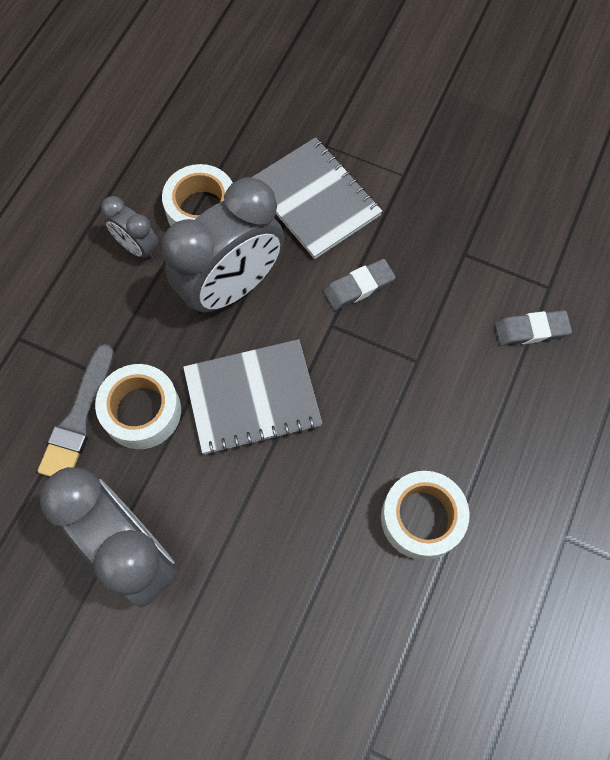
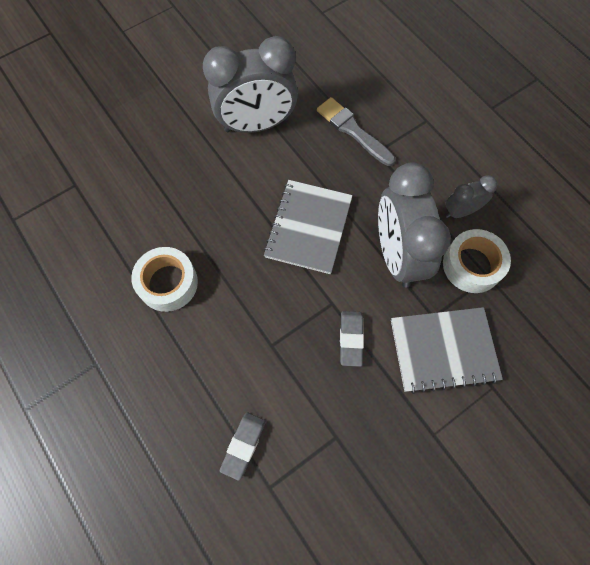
camera: 120 degrees right, 0 degrees up
white tape [95,364,181,449] -> none

